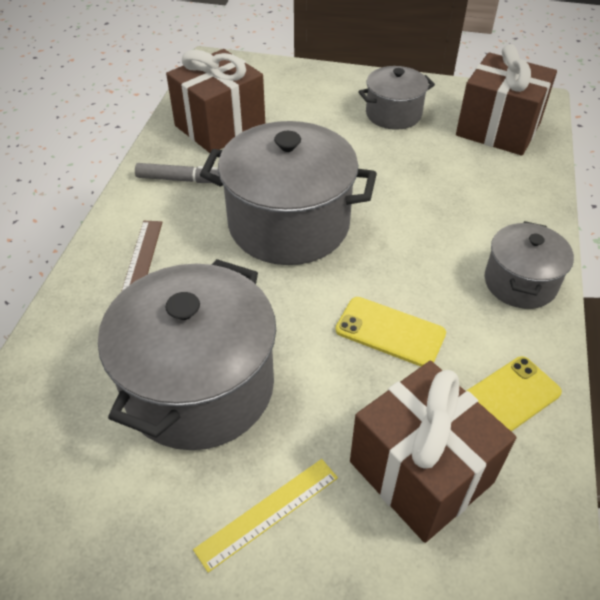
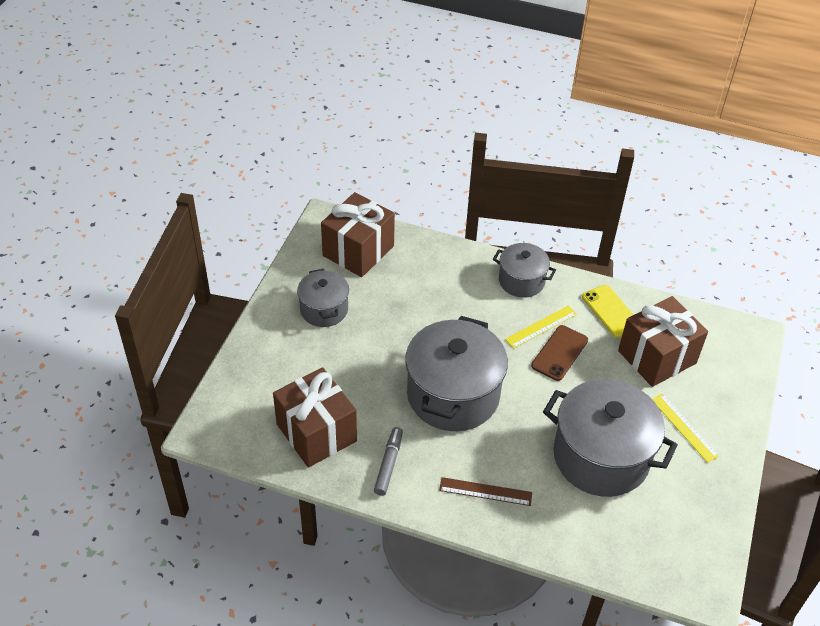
camera: 85 degrees left, 0 degrees up
yellow phone [335,297,446,366] -> brown phone [531,325,588,381]
none -> yellow ruler [505,306,577,349]

